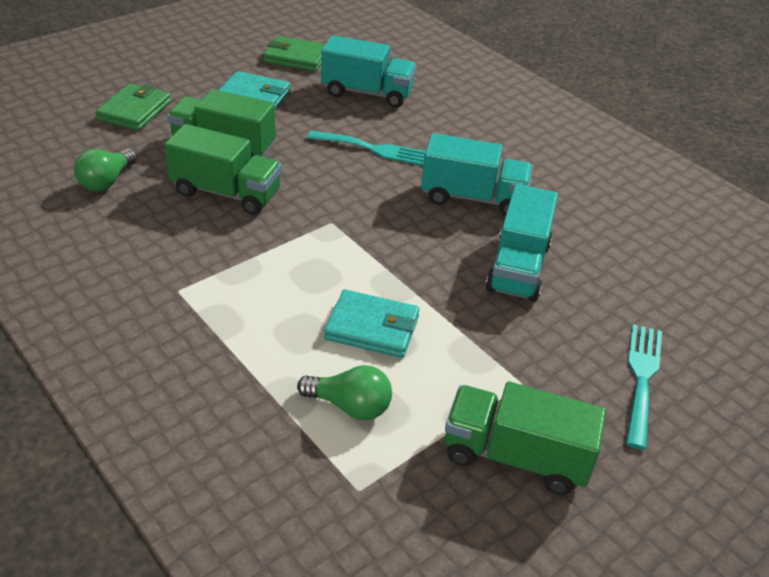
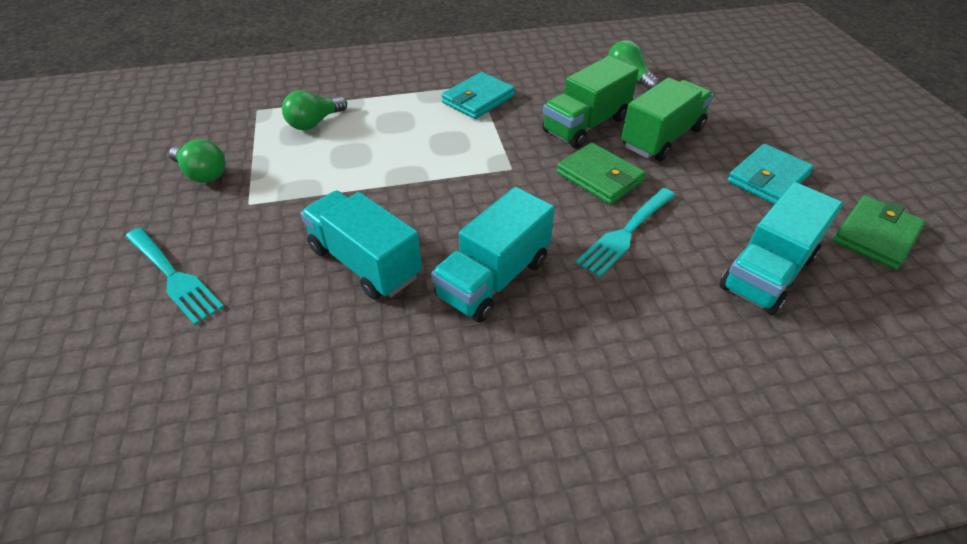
camera: 120 degrees right, 5 degrees up
green wallet [96,83,171,130] -> green wallet moved to [557,143,646,205]
turquoise wallet [324,290,420,358] -> turquoise wallet moved to [441,72,515,119]
green truck [445,382,606,495] -> green light bulb [169,139,226,183]

